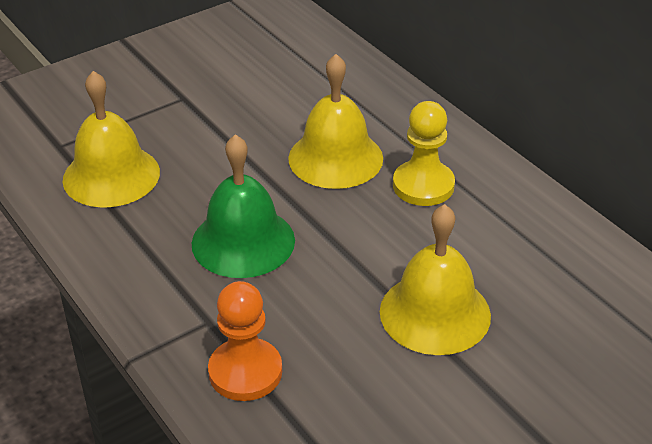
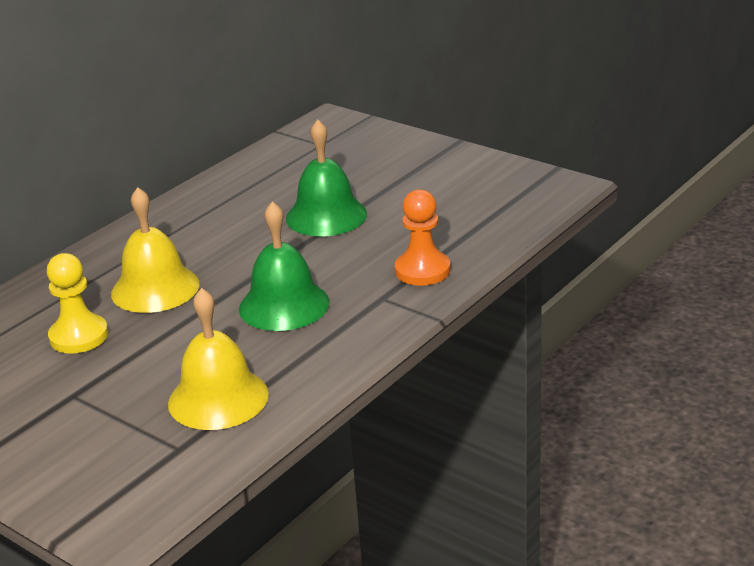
camera: 105 degrees left, 10 degrees down
yellow bell [380,204,491,355] -> green bell [286,119,367,236]
yellow pawn [393,101,455,206] -> yellow pawn moved to [47,253,108,354]

